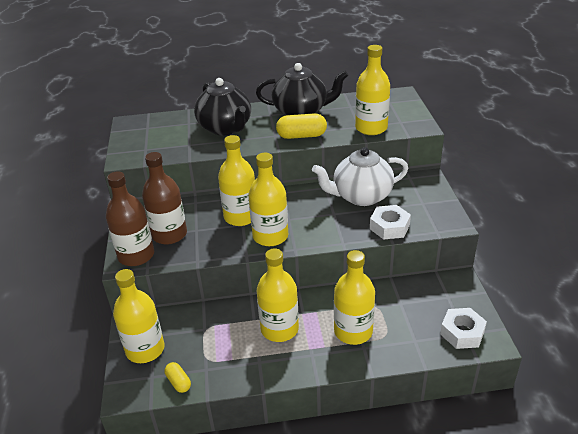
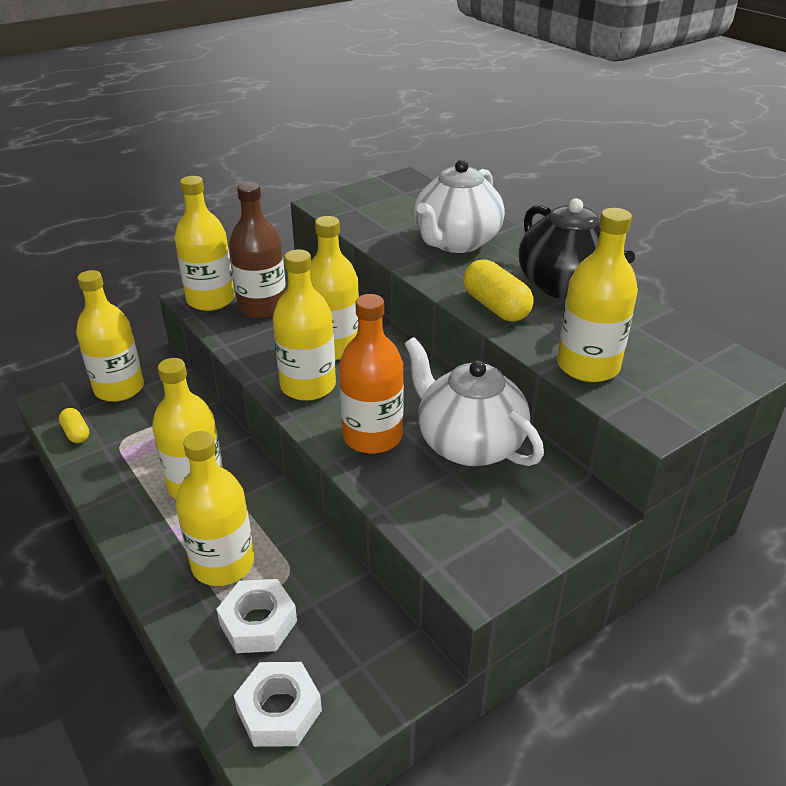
camera: 60 degrees right, 0 degrees up
brown bottle [106,171,154,266] -> yellow bottle [174,176,235,311]
yellow capsule [165,362,191,393] -> yellow capsule turned 60 degrees counterclockwise [59,408,89,443]
black teapot [194,78,251,135] -> white teapot [414,159,505,253]
white nut [370,205,411,240] -> white nut moved to [216,579,297,653]
none -> orange bottle [339,294,404,454]

